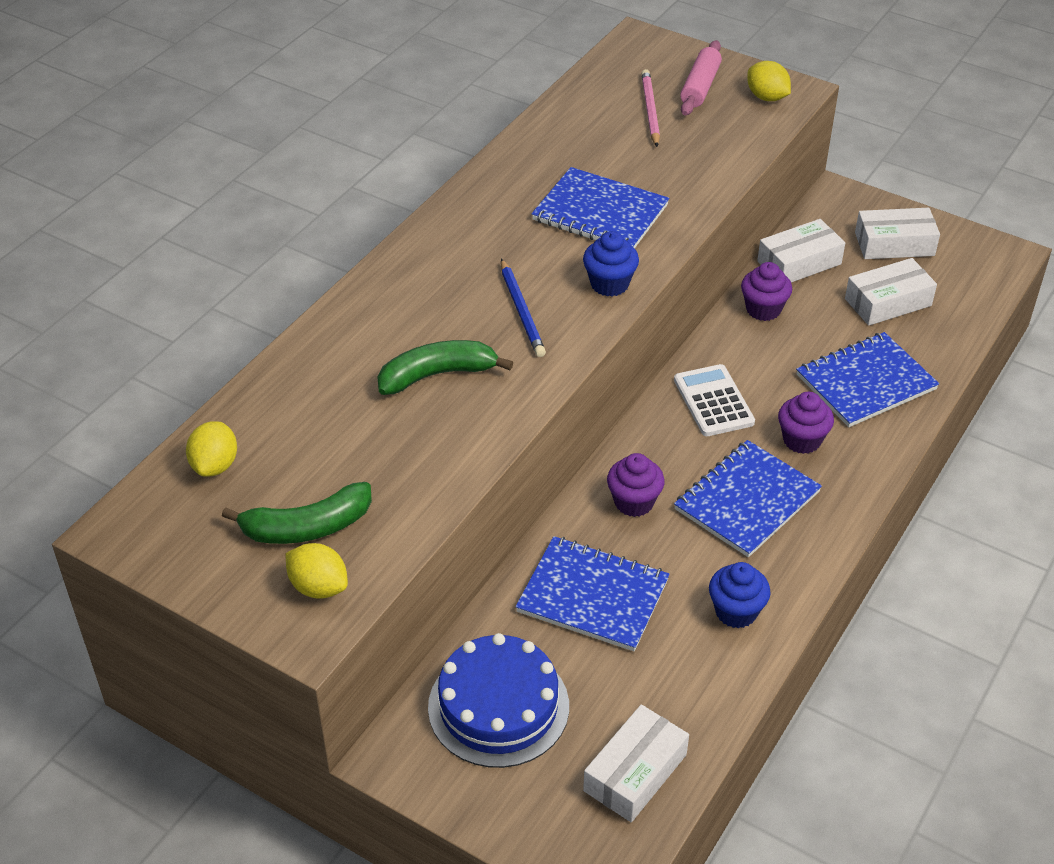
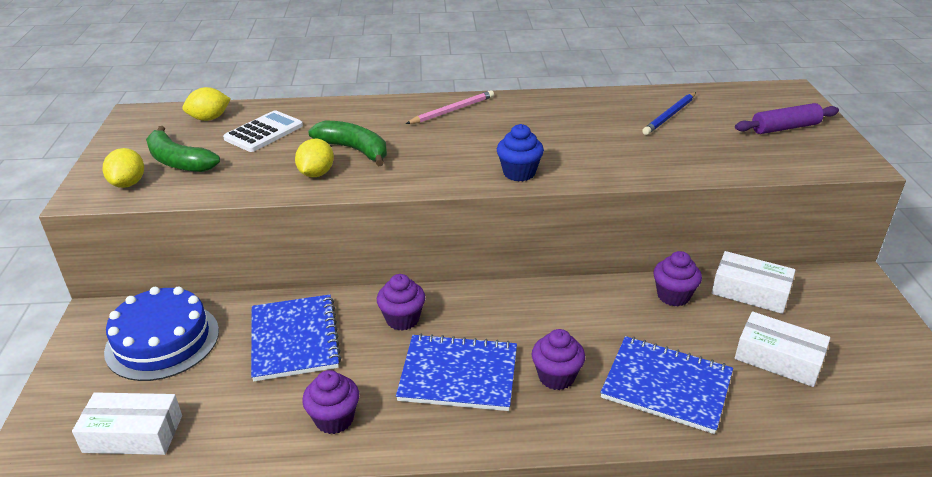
camera: 55 degrees right, 10 degrees down
blue pencil [501,259,546,357] -> blue pencil moved to [642,92,696,135]
blue notebook [532,167,669,248] -> none
pink pencil [641,69,660,147] -> pink pencil moved to [406,90,494,124]
white calculator [674,364,755,436] -> white calculator moved to [223,110,303,152]
pink rolling pin [680,40,722,116] -> purple rolling pin [735,103,839,134]
blue cupcake [709,562,771,628] -> purple cupcake [302,370,359,434]
yellow lemon [747,61,791,101] -> yellow lemon moved to [295,139,334,177]
white box [855,208,940,259] -> none

